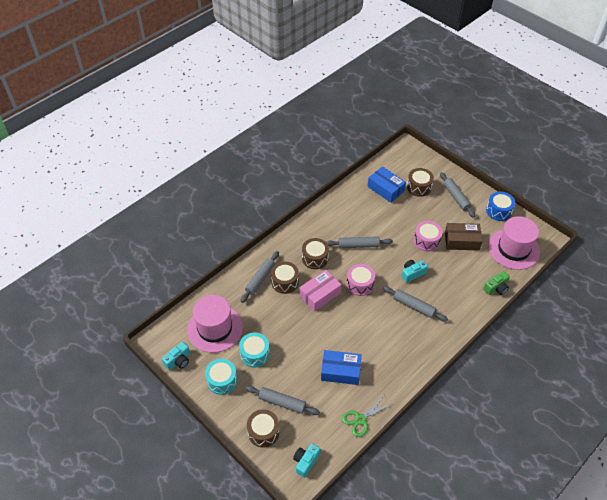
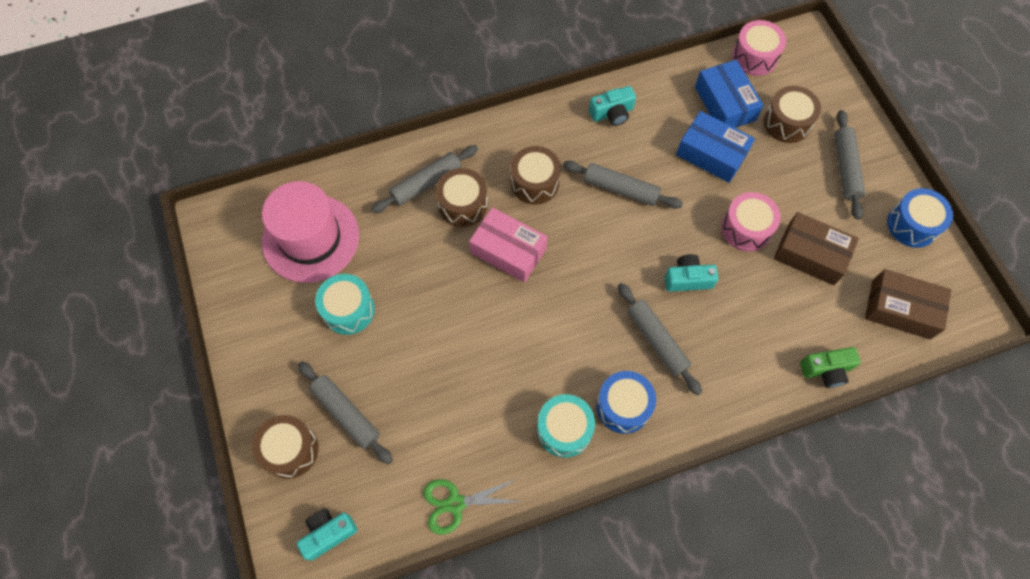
camera: 25 degrees right, 15 degrees up
turquoise camera [162,342,190,370] -> turquoise camera moved to [589,86,636,126]
turquoise drum [205,359,237,395] -> turquoise drum moved to [537,394,595,457]
pink box [299,270,342,311] -> pink box turned 45 degrees clockwise [469,207,547,283]
blue box [321,350,362,385] -> blue box moved to [676,111,755,183]
pink drum [347,264,375,296] -> pink drum moved to [732,20,786,76]
pink hat [488,216,540,270] -> brown box [865,269,951,339]
none -> blue drum [596,371,656,434]

